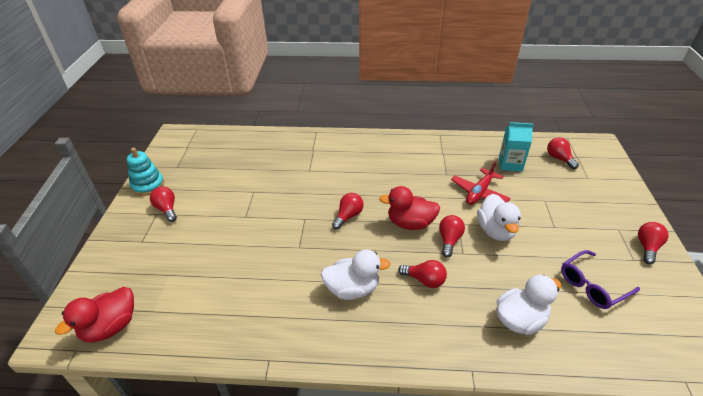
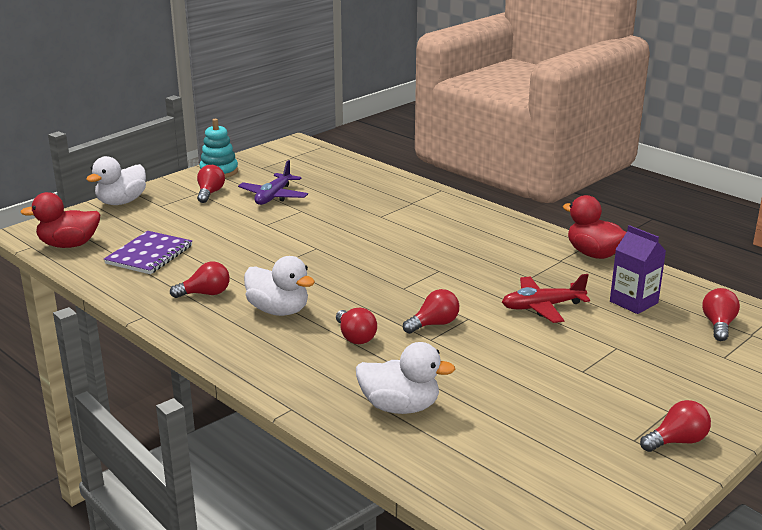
camera: 40 degrees right, 15 degrees down
red light bulb [332,193,363,230] -> red light bulb moved to [170,262,230,298]
red duck [379,186,440,230] -> red duck moved to [563,195,626,259]
white duck [477,194,521,241] -> white duck moved to [86,156,146,205]
turquoise carton [499,122,534,172] -> purple carton [610,225,666,314]
purple glasses [561,250,640,309] -> none
none -> purple notebook [104,231,192,274]
none -> purple plane [238,160,308,205]

